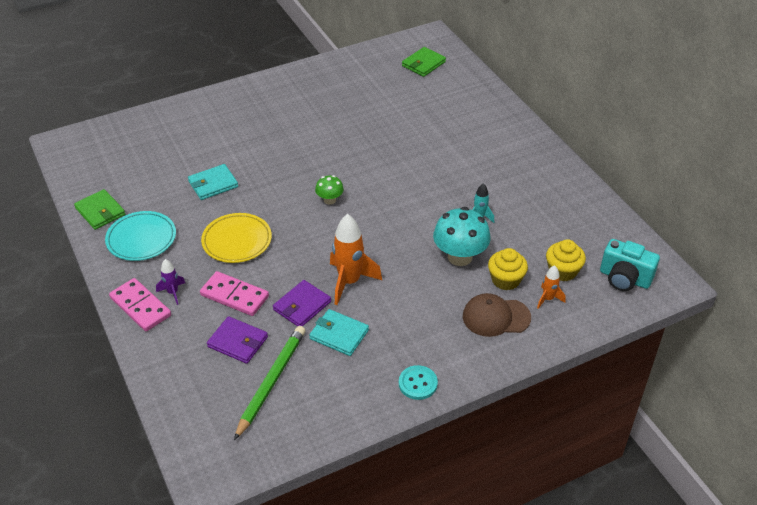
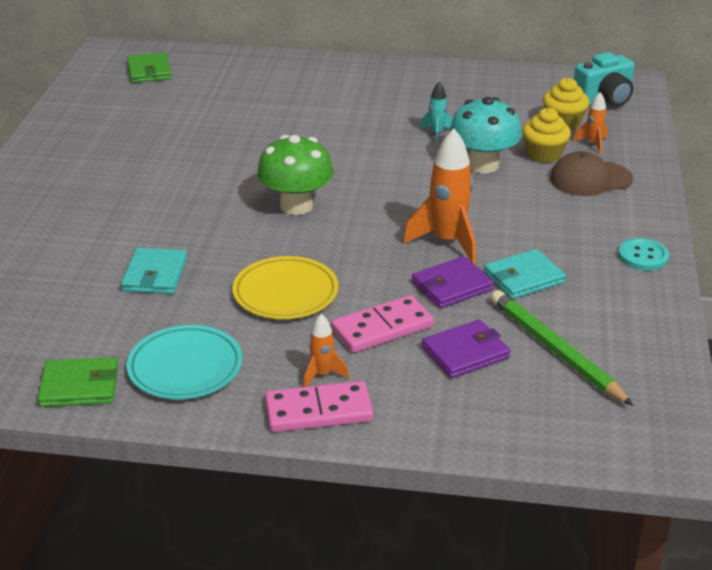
camera: 55 degrees left, 10 degrees down
purple rocket [156,259,185,305] -> orange rocket [304,314,349,387]
purple wallet [273,280,331,326] -> purple wallet turned 75 degrees clockwise [412,256,494,308]
green mushroom [315,175,344,205] -> green mushroom [257,135,334,215], size x1.88
brown cap [463,293,531,337] -> brown cap turned 45 degrees clockwise [550,151,633,196]

